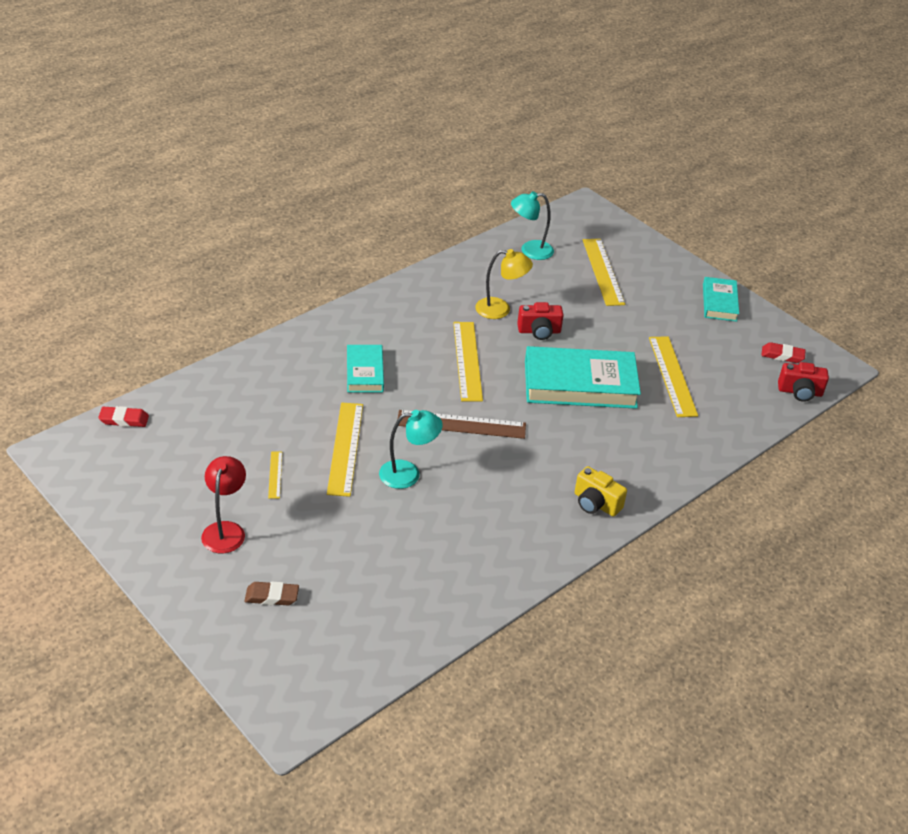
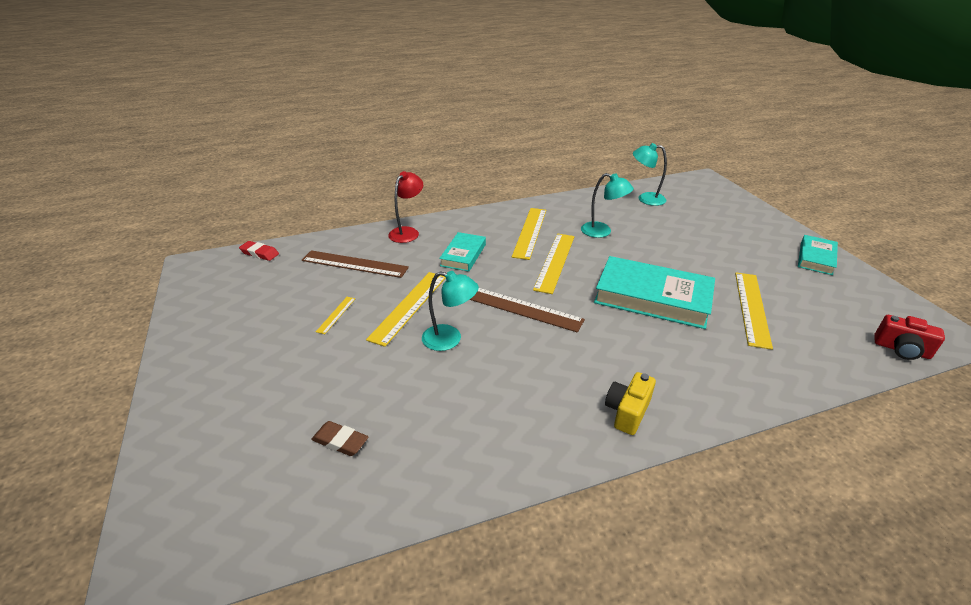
camera: 25 degrees right, 5 degrees down
red lamp [201,456,246,554] -> red lamp moved to [388,171,423,243]
brown eraser [245,582,299,605] -> brown eraser moved to [311,421,369,456]
yellow lamp [475,249,533,319] -> turquoise lamp [581,173,634,238]
red camera [517,302,564,340] -> none
yellow camera [575,466,627,517] -> yellow camera turned 60 degrees clockwise [605,372,656,435]
yellow ruler [583,239,625,306] -> yellow ruler moved to [512,208,546,260]
red eraser [761,342,806,363] -> none
none -> brown ruler [302,250,409,278]

